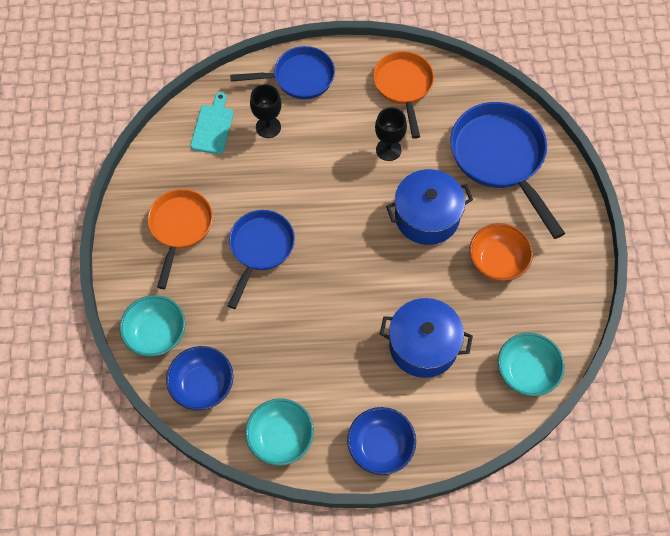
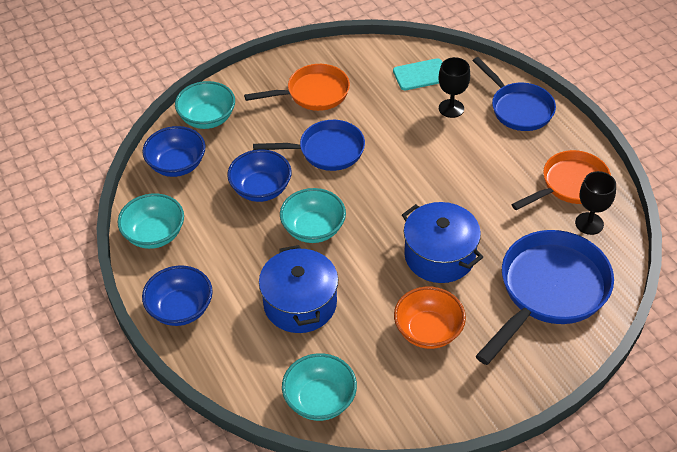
camera: 65 degrees right, 15 degrees down
black goblet [375,107,407,161] -> black goblet moved to [575,171,616,235]
none -> blue bowl [227,149,292,202]
none -> turquoise bowl [280,188,346,243]

